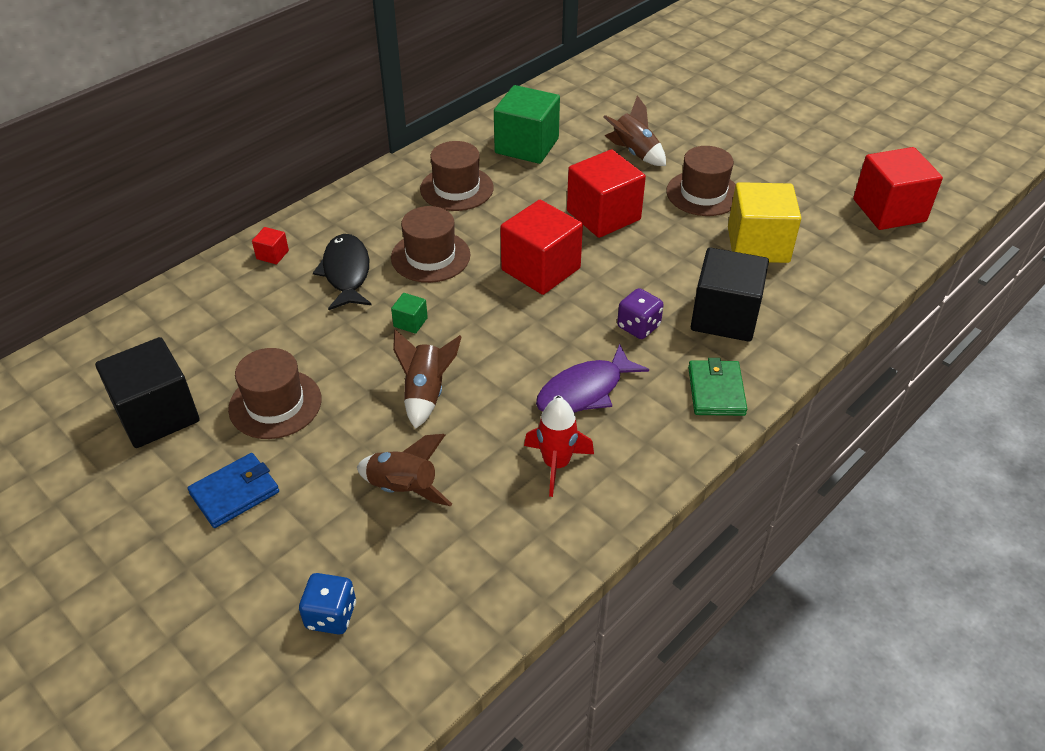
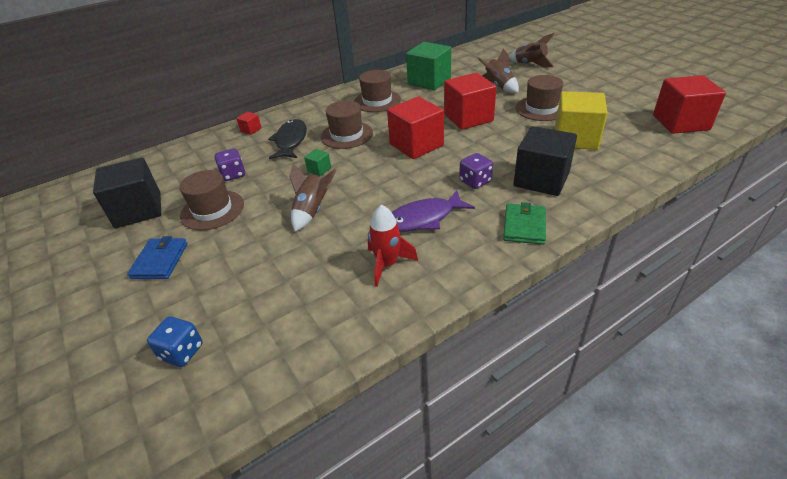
camera: 15 degrees right, 5 degrees down
blue wallet [188,453,279,528] -> blue wallet turned 60 degrees counterclockwise [127,236,188,279]
brown rocket [357,434,452,506] -> brown rocket moved to [509,33,554,68]
none -> purple dice [214,148,245,181]

